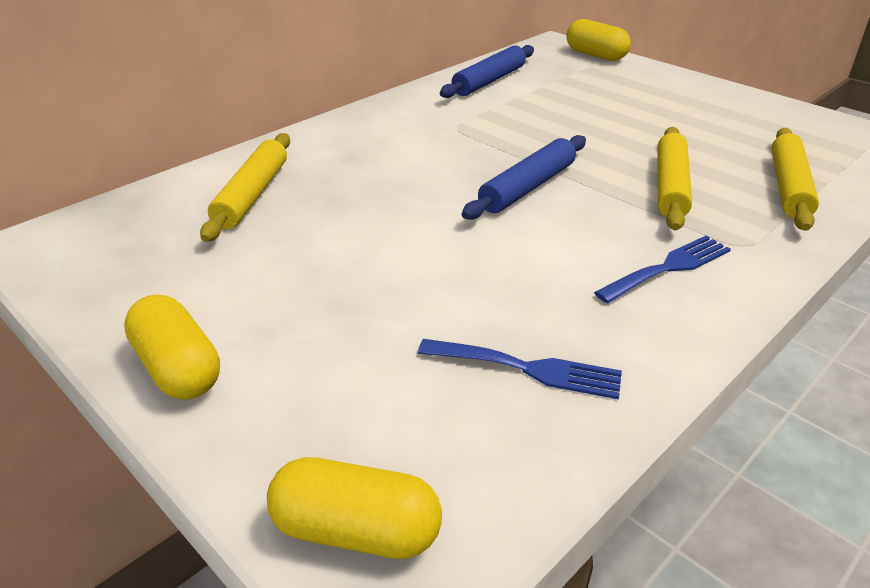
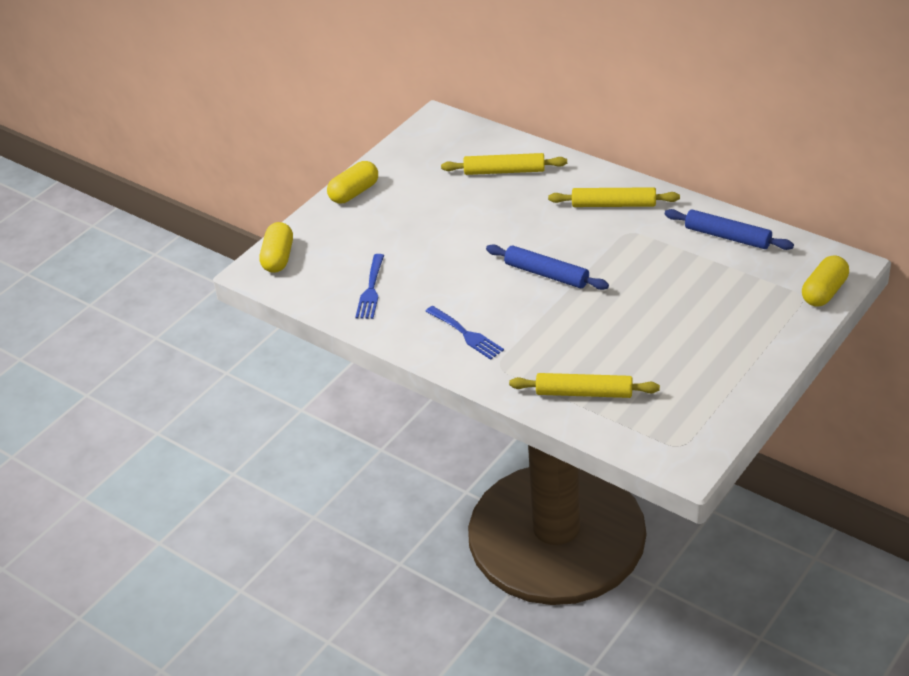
camera: 85 degrees right, 5 degrees up
yellow rolling pin [657,127,692,230] -> yellow rolling pin moved to [548,187,680,207]

